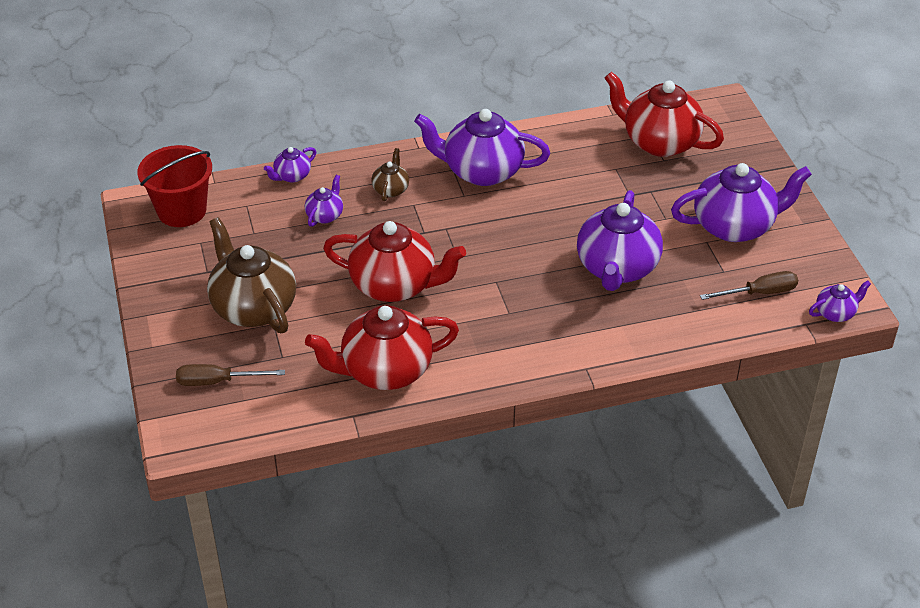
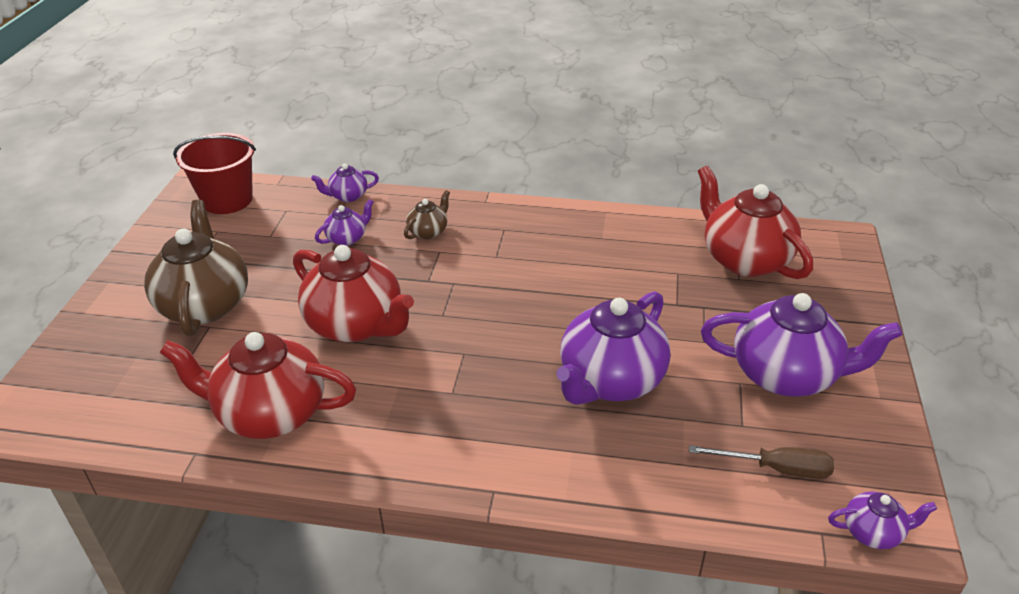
camera: 25 degrees right, 5 degrees down
brown screwdriver [176,364,285,386] -> none
purple teapot [414,109,550,186] -> none

